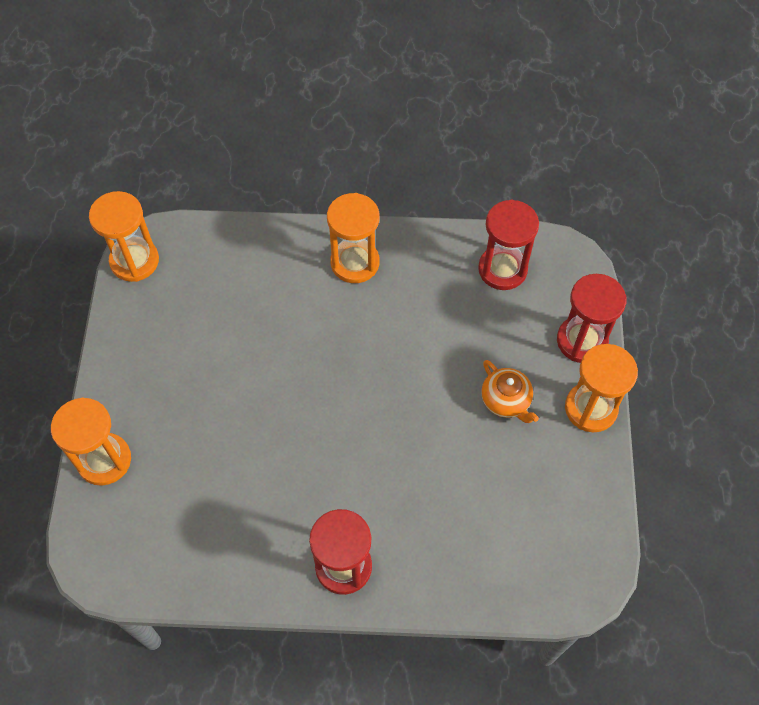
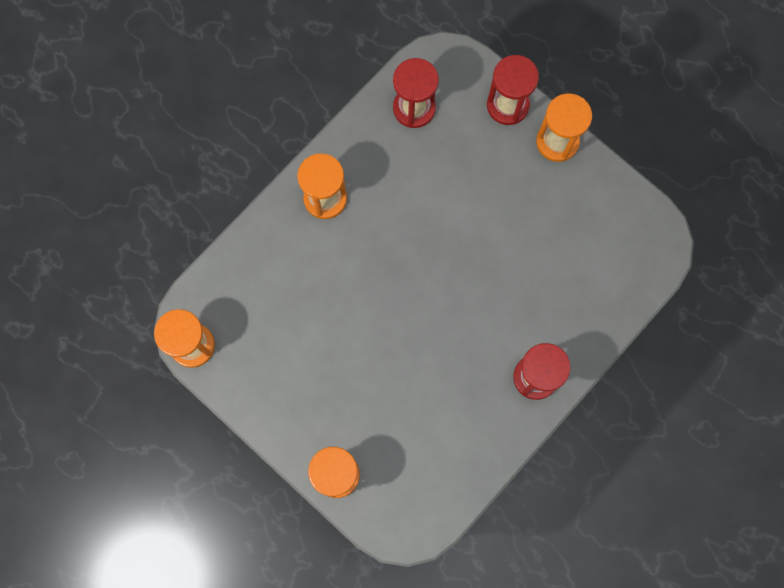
camera: 50 degrees left, 15 degrees up
orange teapot [481,360,539,423] -> none

